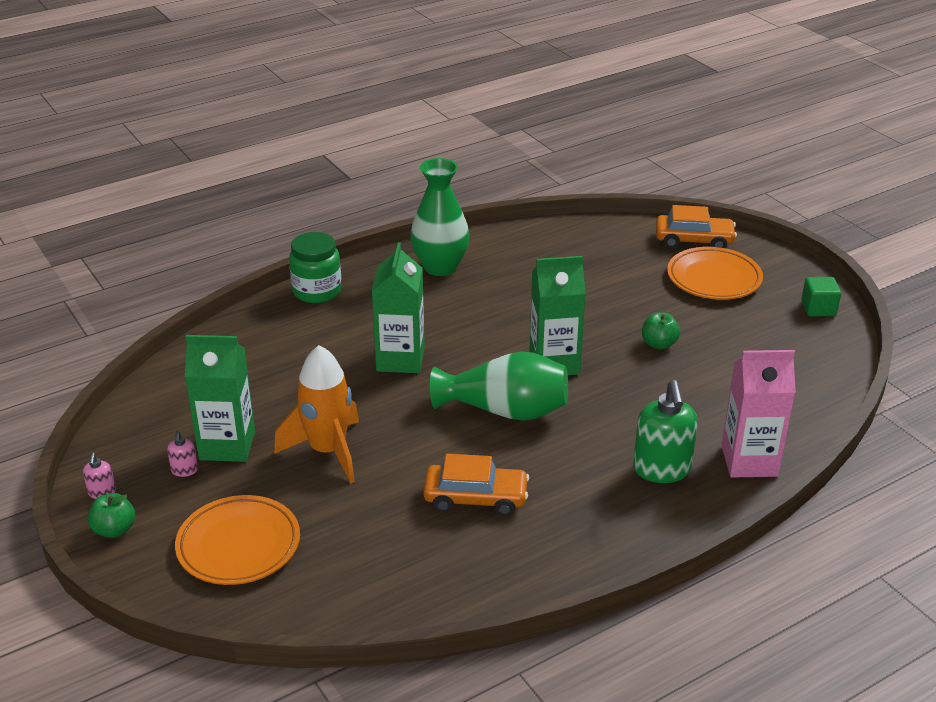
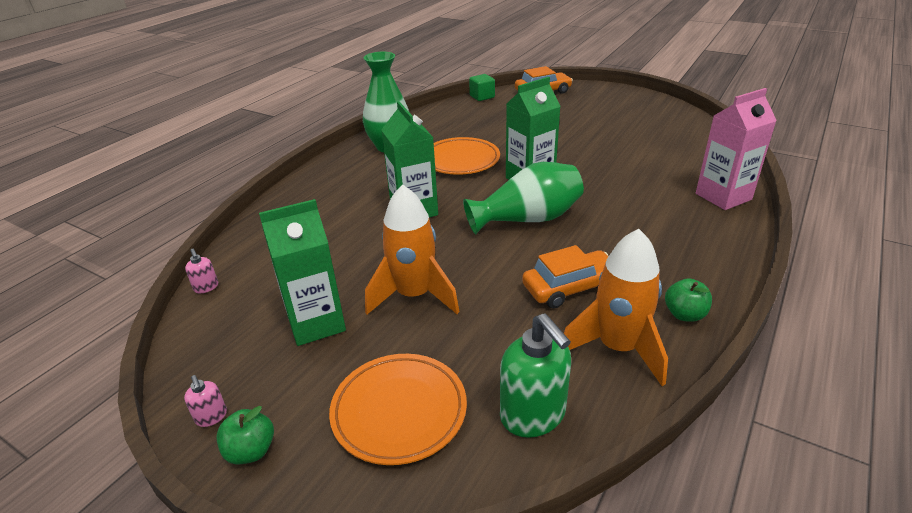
camera: 25 degrees left, 0 degrees up
pink soap dispenser [167,430,198,477] -> pink soap dispenser moved to [185,249,218,293]
green jar [289,232,342,303] -> none
green soap dispenser [633,380,698,483] -> green soap dispenser moved to [500,313,571,438]
green apple [642,312,680,350] -> green apple moved to [665,278,712,322]
orange plate [667,247,763,300] -> orange plate moved to [434,137,500,175]
green cube [801,277,841,316] -> green cube moved to [469,74,495,101]
none -> orange rocket [564,229,668,386]

